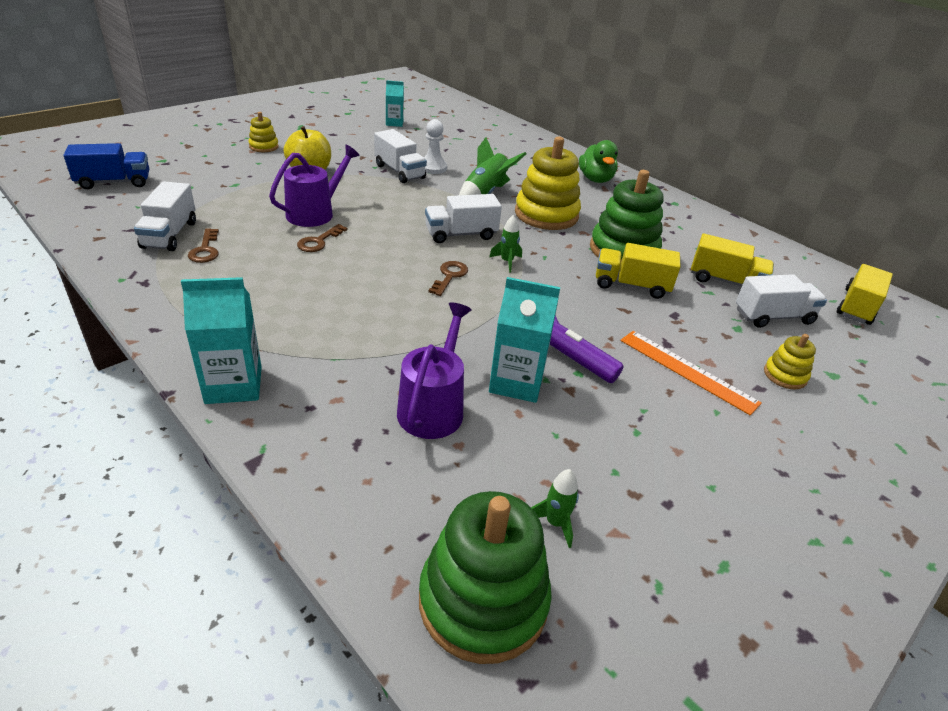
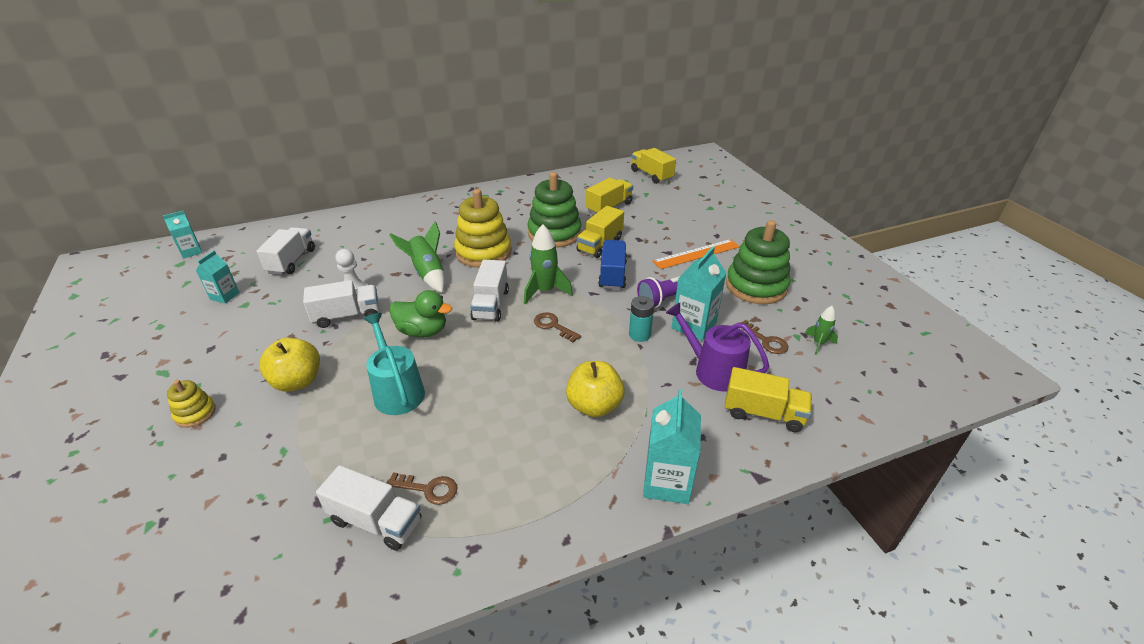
camera: 65 degrees left, 0 degrees up
blue truck [64,143,149,189] -> blue truck moved to [598,240,627,289]
purple watering can [269,145,360,227] -> turquoise watering can [364,313,425,415]
brown key [297,224,348,252] -> brown key moved to [740,320,788,354]
green stacking toy [419,491,552,664] -> green stacking toy moved to [726,220,790,304]
green rocket [489,215,522,273] -> green rocket [524,225,573,304], size x1.76
green duck [579,140,618,183] -> green duck moved to [389,290,452,337]
white truck [736,274,827,328] -> white truck moved to [256,227,315,275]
yellow stacking toy [764,334,816,390] -> none
none -> turquoise carton [163,211,202,259]
none -> yellow apple [566,361,625,417]
none -> turquoise battery [629,296,654,342]
none -> yellow truck [725,367,812,432]

